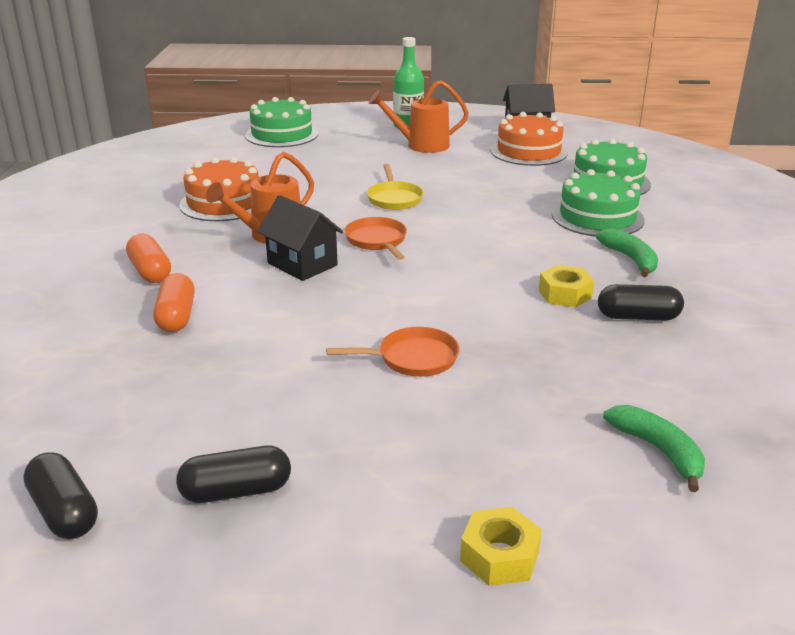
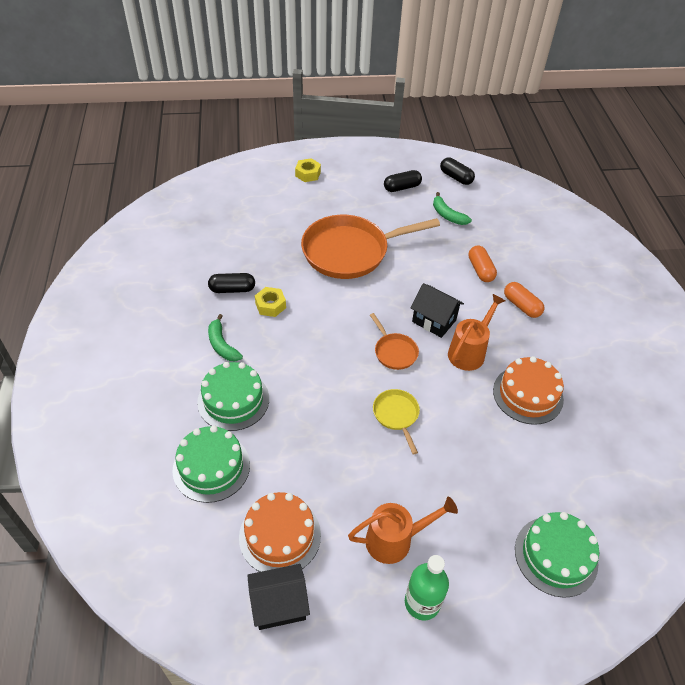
camera: 170 degrees right, 20 degrees up
orange pan [326,327,460,377] -> orange pan [301,215,440,279], size x2.20
green banana [603,405,705,492] -> green banana moved to [433,192,472,225]

